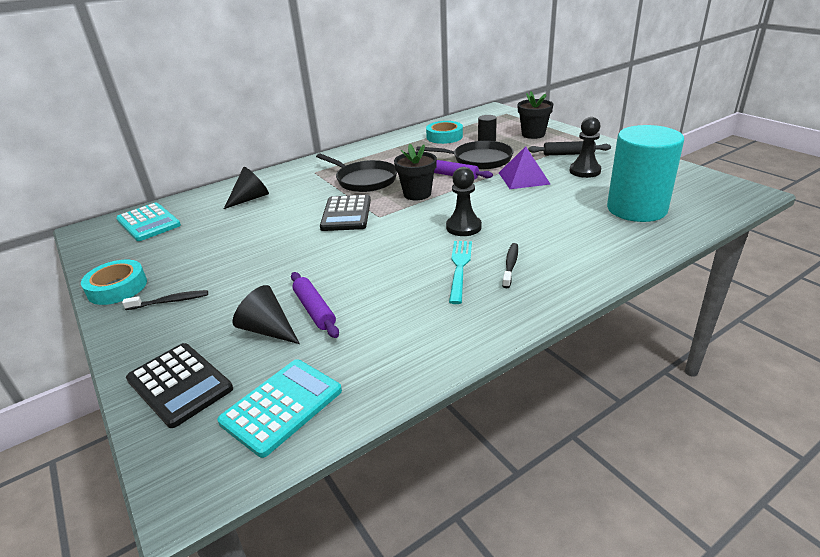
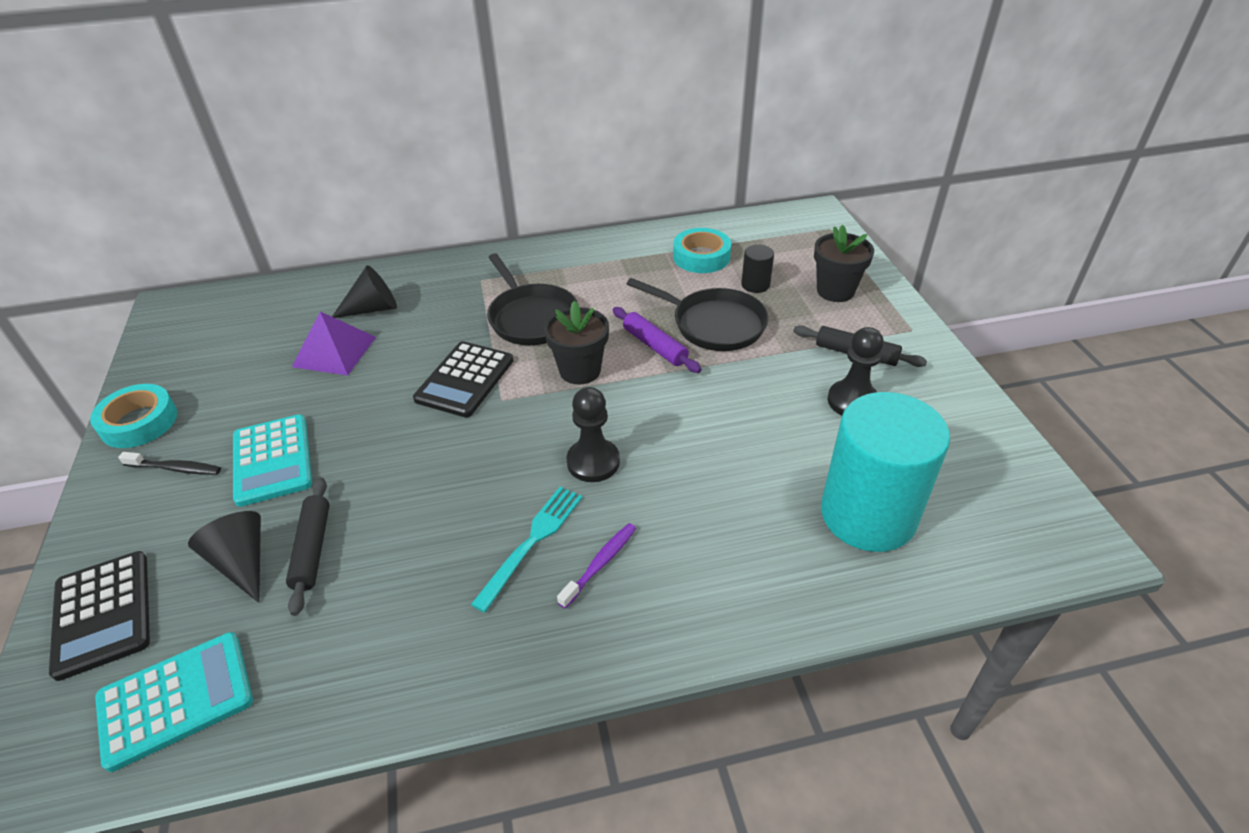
camera: 20 degrees right, 10 degrees up
turquoise calculator [116,203,181,241] -> turquoise calculator moved to [233,414,312,507]
purple rolling pin [291,272,339,338] -> black rolling pin [286,477,330,616]
purple pyramid [499,146,551,189] -> purple pyramid moved to [292,311,376,375]
black toothbrush [502,243,518,288] -> purple toothbrush [557,523,636,609]

